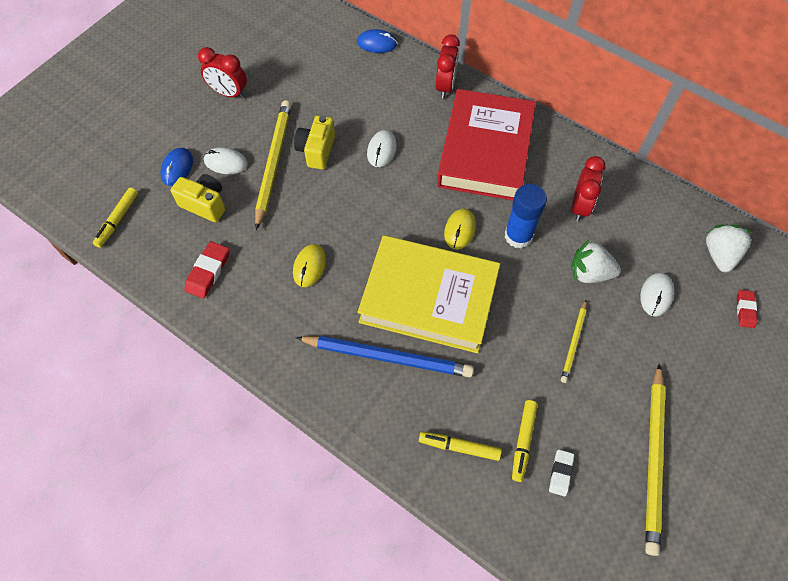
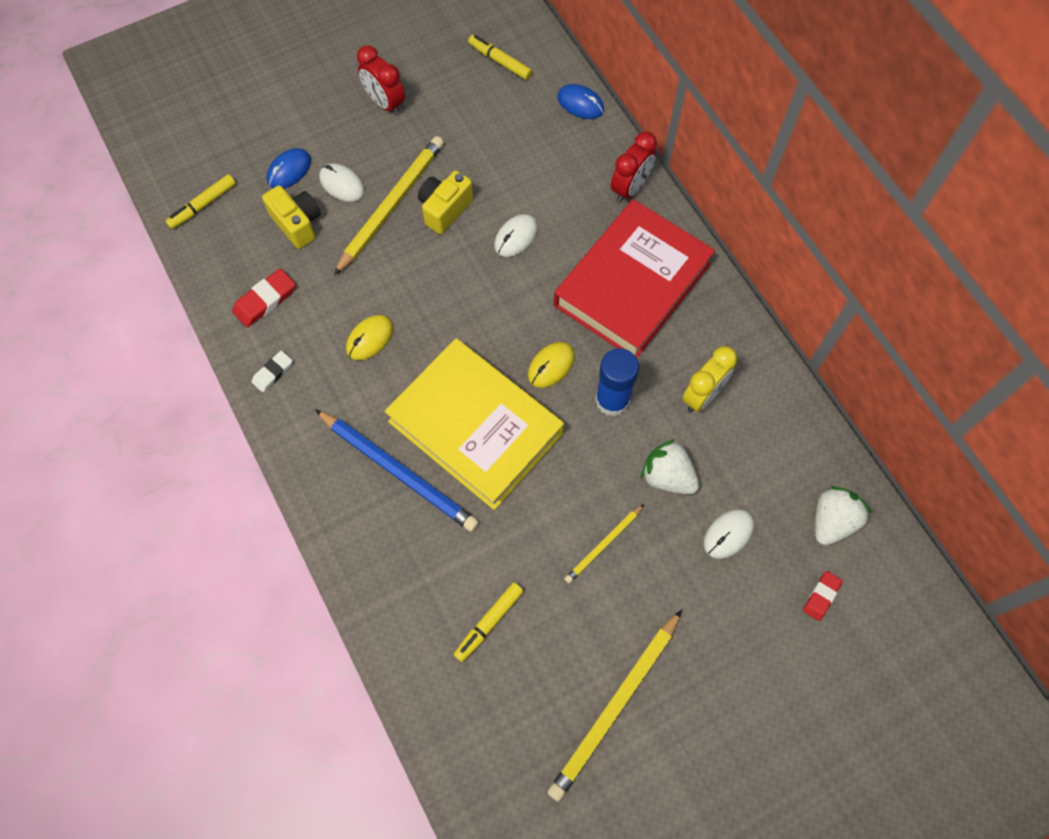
camera: 25 degrees right, 5 degrees up
yellow marker [419,432,502,461] -> yellow marker moved to [468,35,532,80]
white eraser [549,449,574,497] -> white eraser moved to [252,351,293,392]
red clock [572,156,606,221] -> yellow clock [682,346,737,412]

